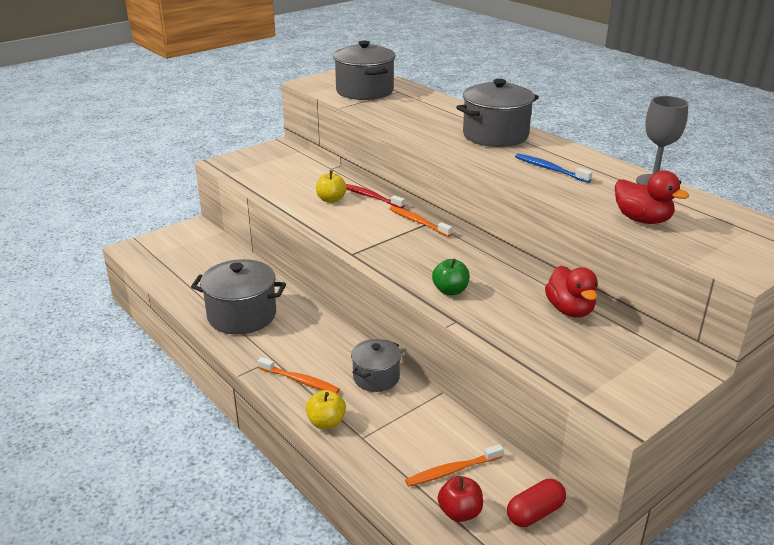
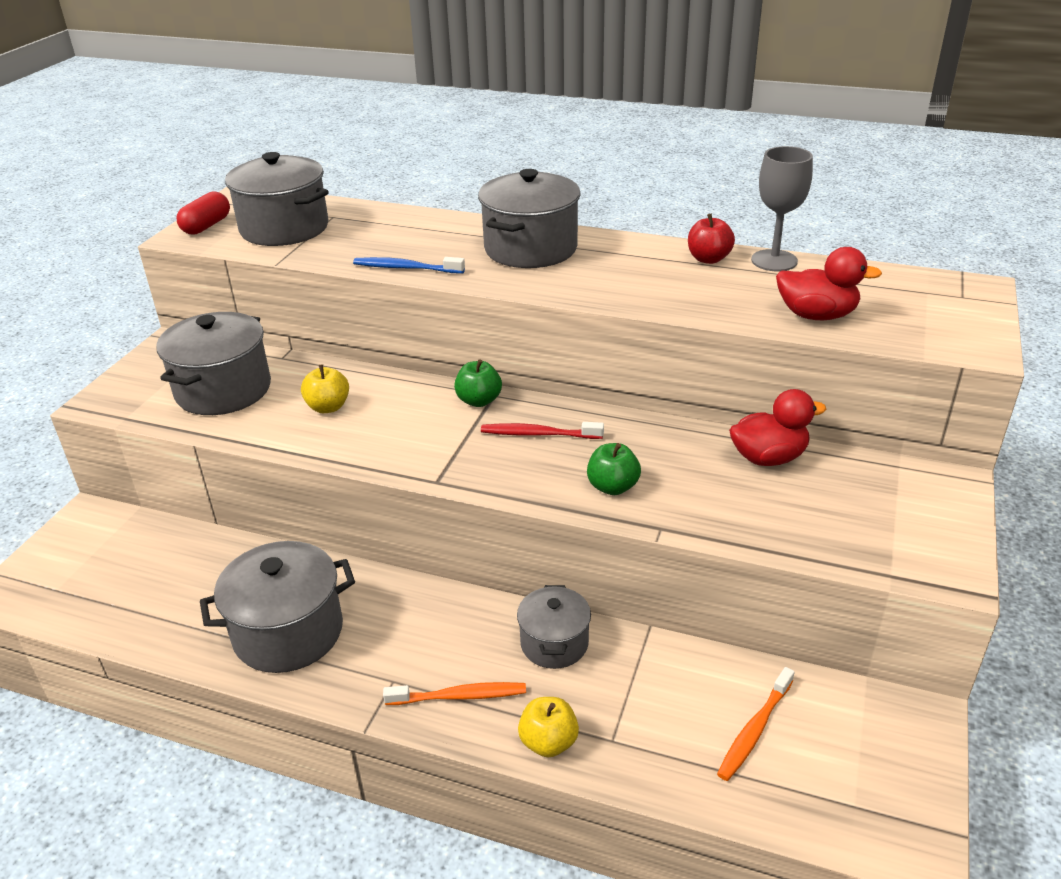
camera: 30 degrees left, 5 degrees up
red toothbrush [346,184,405,208] -> red toothbrush moved to [481,422,604,439]
orange toothbrush [390,206,452,237] -> green apple [454,359,502,407]
red apple [438,476,483,522] -> red apple moved to [688,214,735,264]
red capsule [507,479,566,527] -> red capsule moved to [176,192,230,235]
blue toothbrush [515,154,593,183] -> blue toothbrush moved to [353,257,465,274]
red duck [545,266,598,317] -> red duck turned 60 degrees counterclockwise [729,389,826,466]
none -> grey pot [156,312,271,415]

